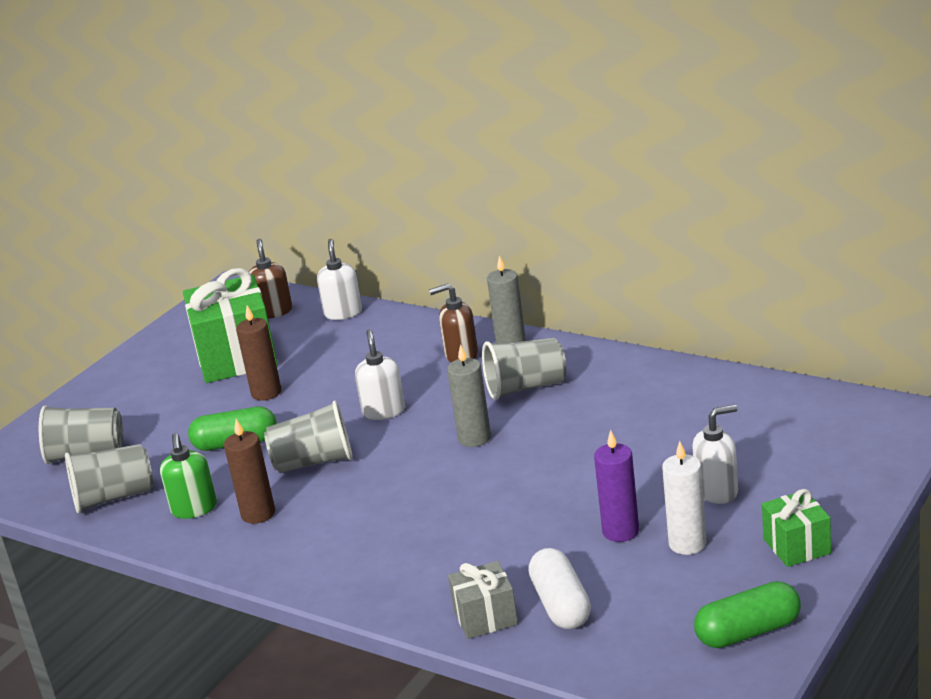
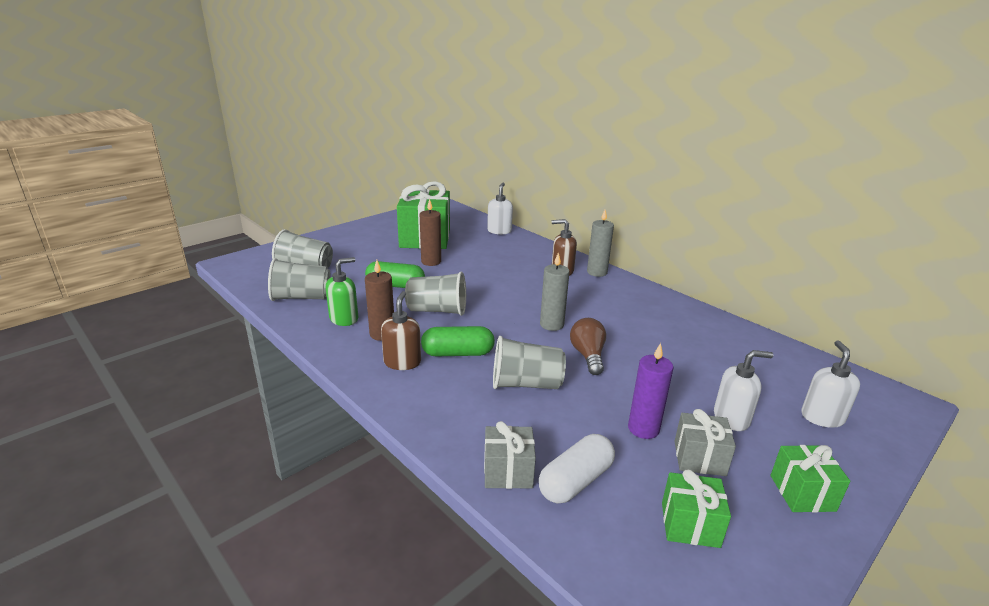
camera: 10 degrees right, 0 degrees up
green soap dispenser [160,433,217,519] -> green soap dispenser turned 135 degrees counterclockwise [326,257,358,326]
brown soap dispenser [249,239,292,318] -> brown soap dispenser moved to [381,291,421,370]
white soap dispenser [355,329,405,420] -> white soap dispenser moved to [801,340,860,428]
grey cup [482,338,566,400] -> grey cup moved to [493,336,566,389]
white capsule [528,548,591,629] -> white capsule turned 45 degrees clockwise [539,434,615,503]
white candle [662,441,707,555] -> grey gift [674,409,736,476]
green capsule [694,581,801,648] -> green capsule moved to [421,326,495,356]
none -> brown light bulb [570,318,606,375]
none -> green gift [662,469,731,548]

